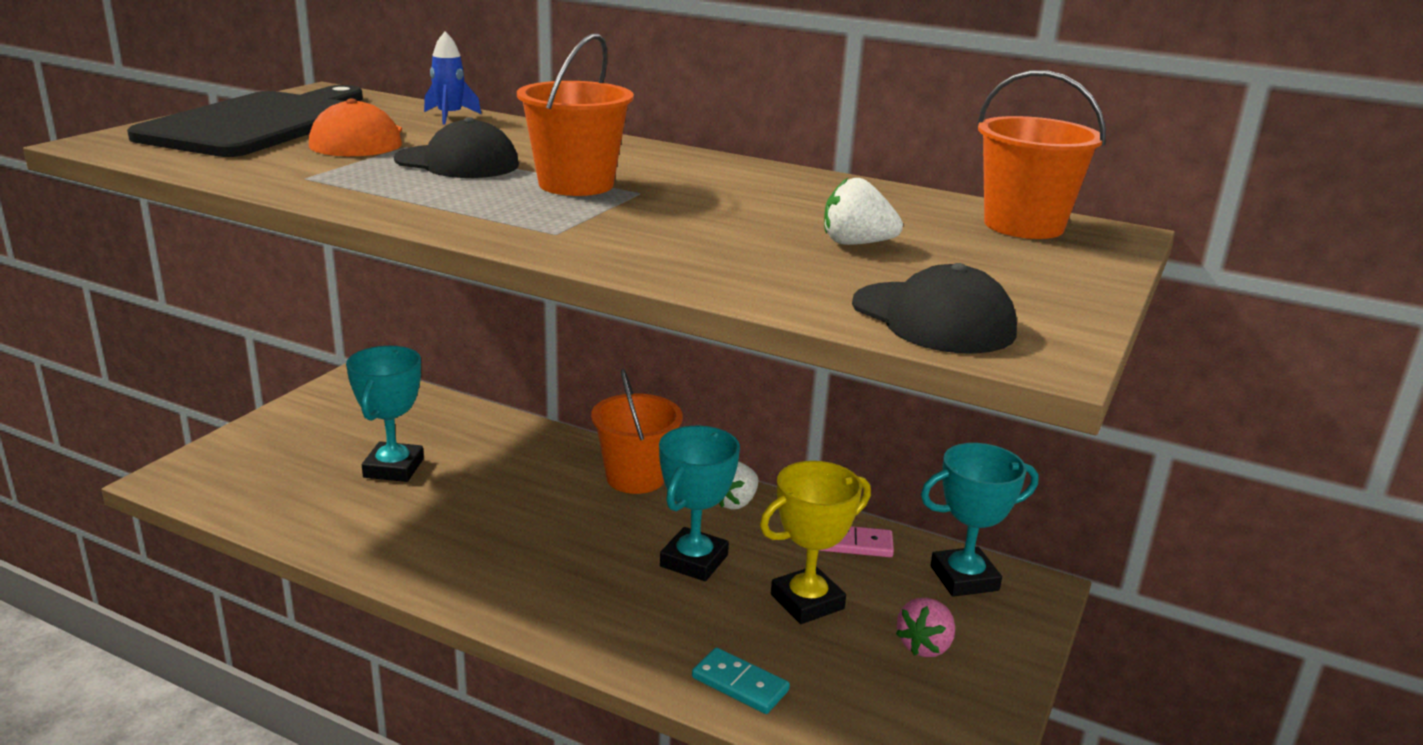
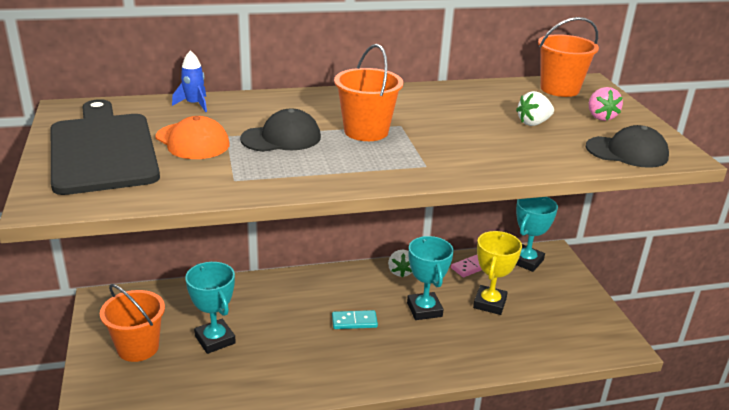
camera: 40 degrees left, 5 degrees up
orange bucket [591,369,683,494] -> orange bucket moved to [100,284,165,362]
turquoise domino [692,648,790,714] -> turquoise domino moved to [332,310,378,329]
pink strawberry [896,598,955,657] -> pink strawberry moved to [589,87,623,121]

